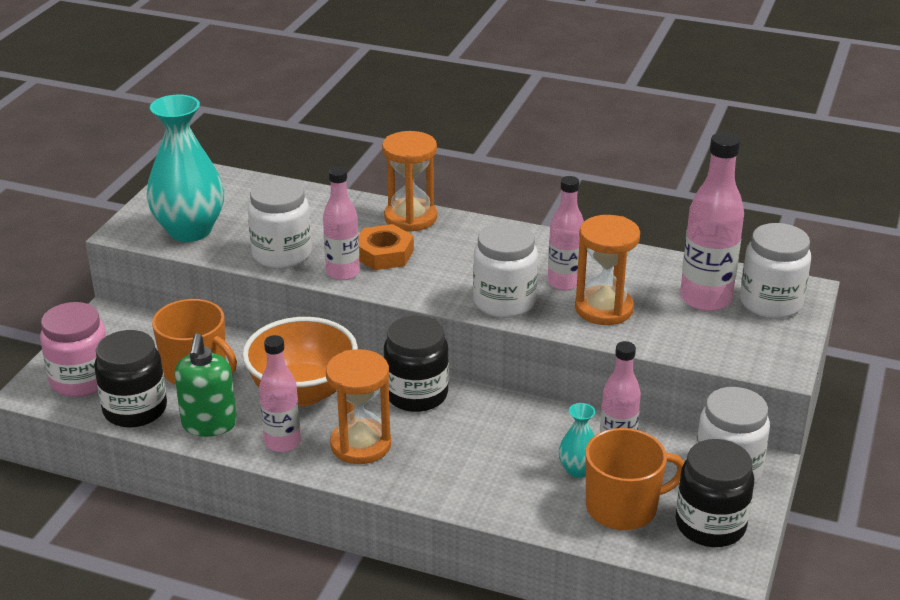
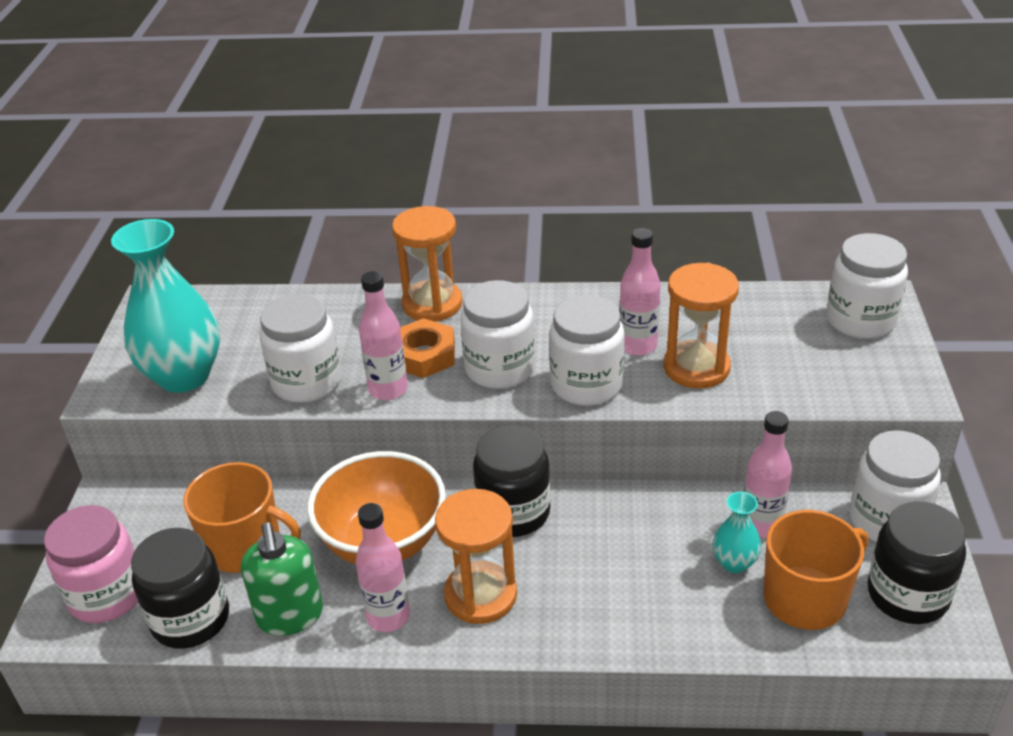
camera: 15 degrees left, 5 degrees up
pink bottle [680,132,744,311] -> none
none -> white jar [460,280,535,389]

